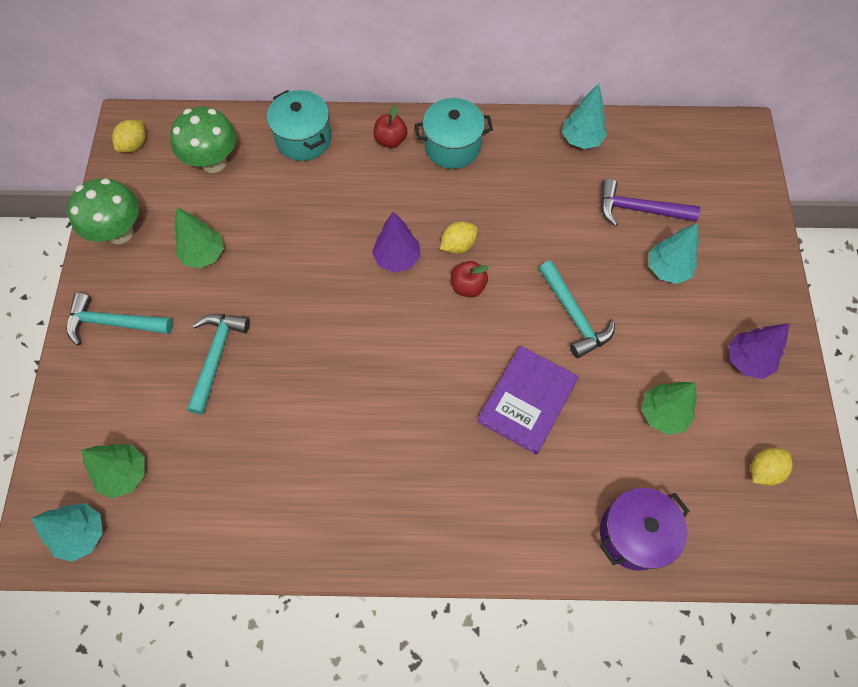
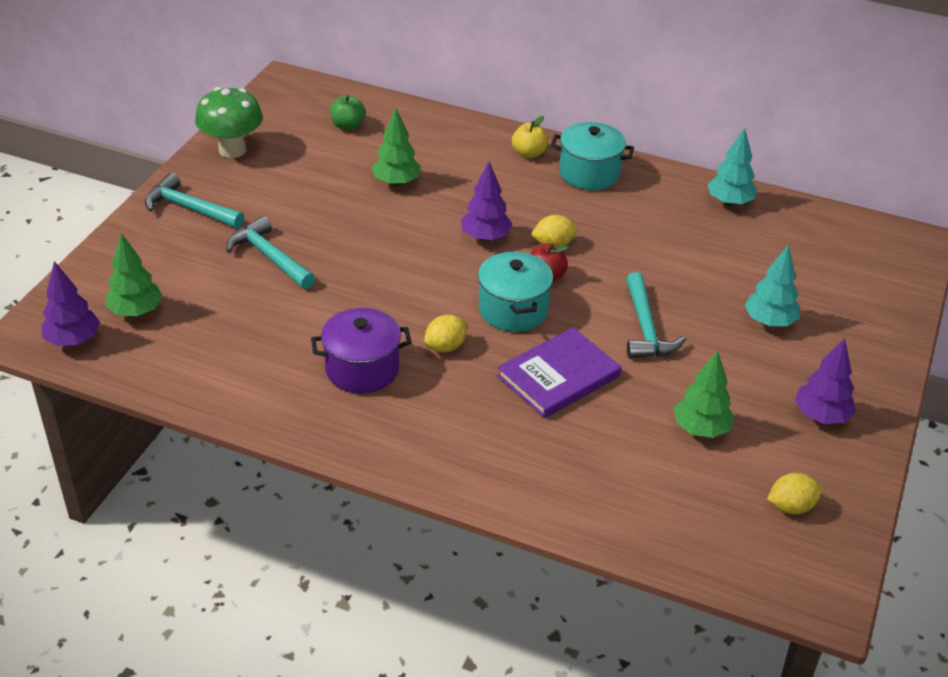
camera: 20 degrees right, 25 degrees down
turquoise tree [31,503,103,562] -> purple tree [41,261,100,346]
yellow lemon [112,120,146,153] -> yellow lemon moved to [424,315,468,352]
green mushroom [170,107,236,173] -> green apple [330,95,366,130]
green tree [174,207,224,269] -> green tree moved to [372,108,421,186]
turquoise hammer [187,314,250,415] -> turquoise hammer turned 75 degrees counterclockwise [227,216,315,289]
turquoise pot [267,90,332,161] -> turquoise pot moved to [478,251,553,332]
red apple [374,105,407,148] -> yellow apple [512,116,548,158]
purple pot [600,488,689,571] -> purple pot moved to [311,308,412,393]
purple hammer [601,179,700,226] -> none

